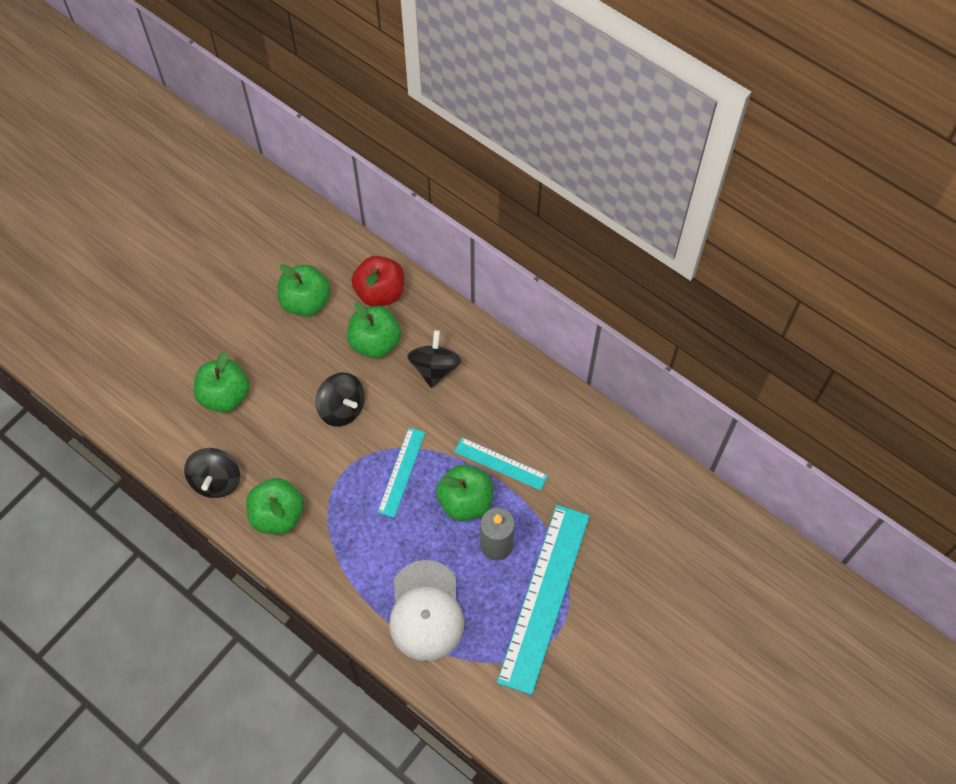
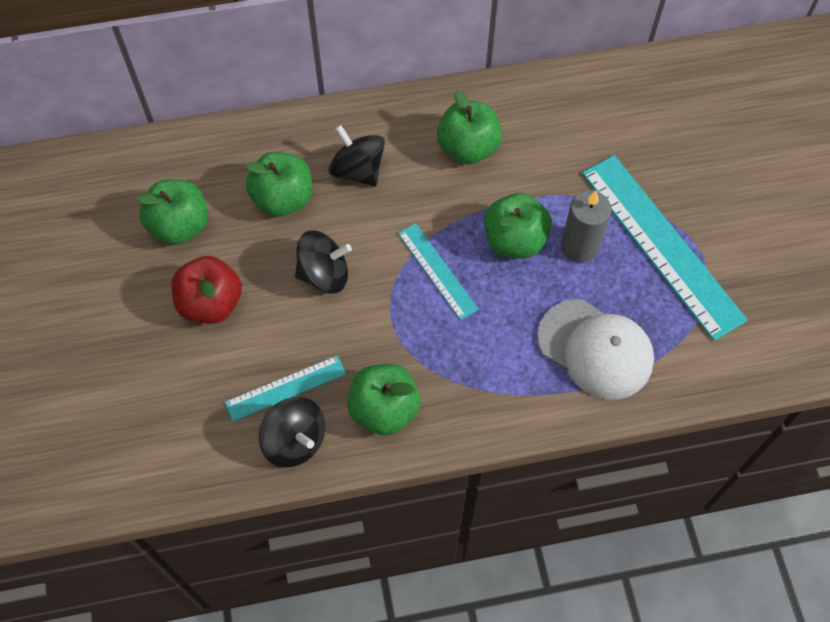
camera: 50 degrees left, 0 degrees up
green apple [194,352,249,413] -> green apple moved to [437,90,502,164]
red apple [352,256,404,307] -> red apple moved to [171,256,242,324]
turquoise ruler [454,437,548,491] -> turquoise ruler moved to [225,355,346,422]

